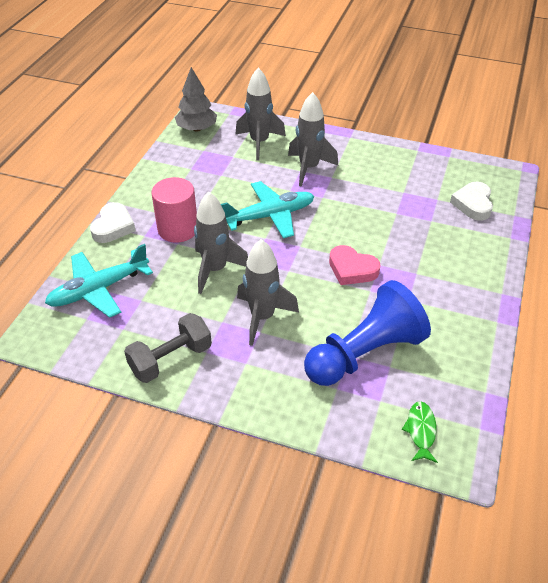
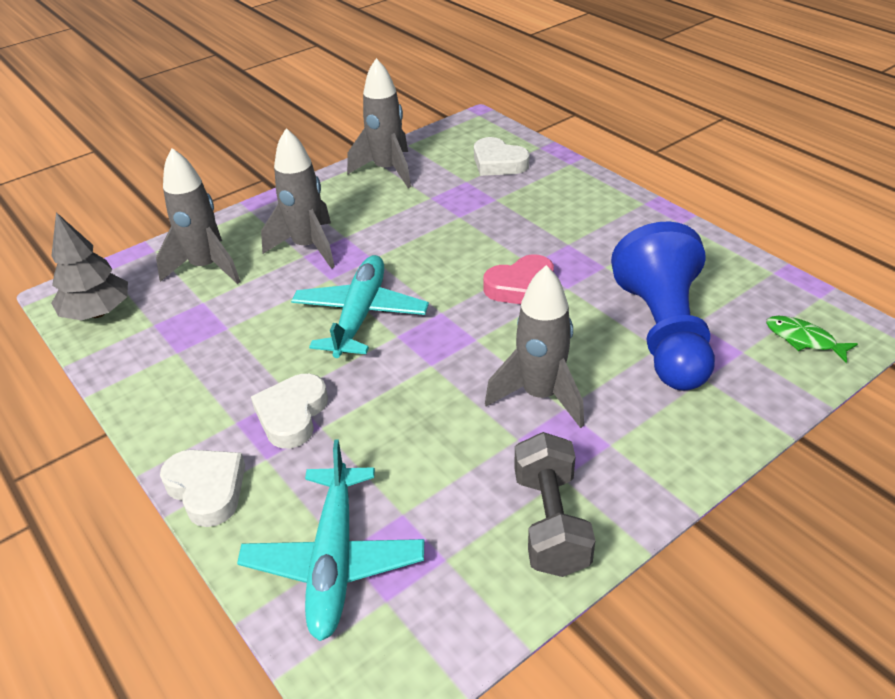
camera: 55 degrees left, 5 degrees down
pink cylinder [152,177,197,243] -> white heart [251,374,328,449]
grey rocket [194,192,248,294] -> grey rocket moved to [347,58,411,188]

